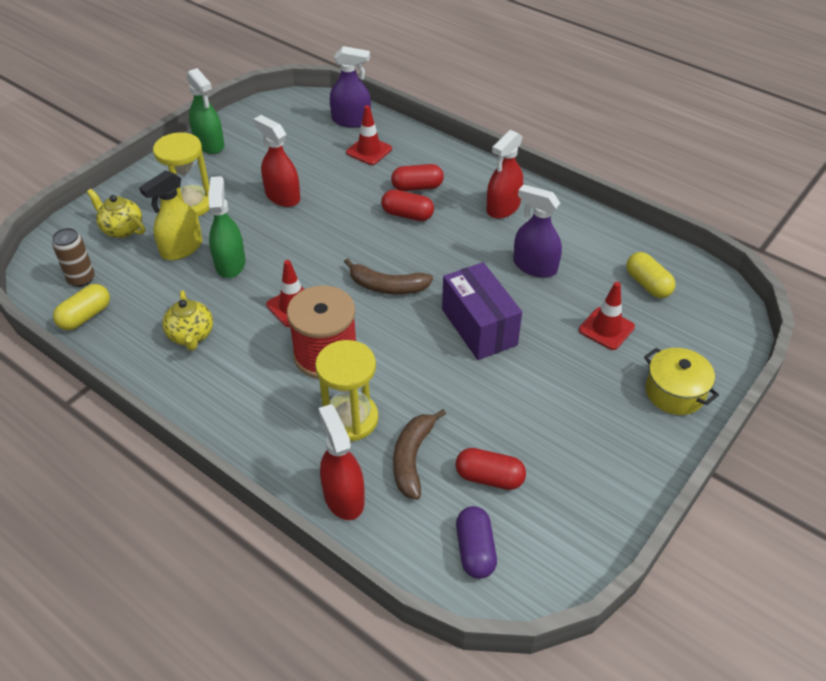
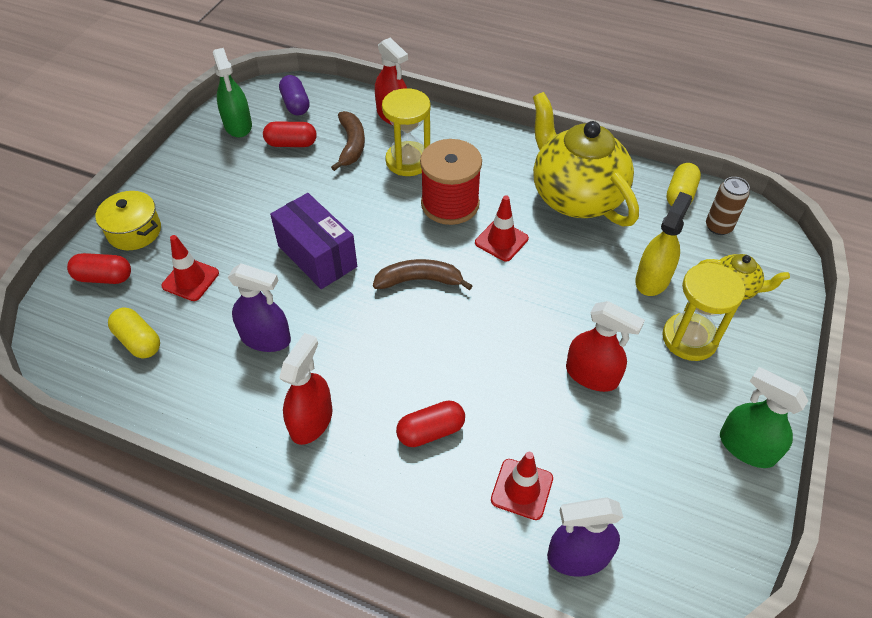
camera: 165 degrees right, 5 degrees up
yellow teapot [162,290,213,351] -> yellow teapot [533,92,639,226], size x2.14
green spray bottle [208,176,245,278] -> green spray bottle moved to [213,48,252,137]
red capsule [381,190,434,221] -> red capsule moved to [67,253,131,284]

